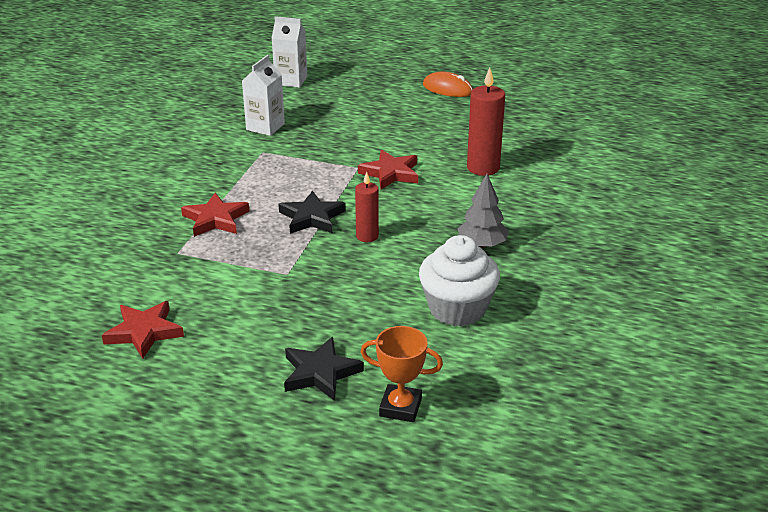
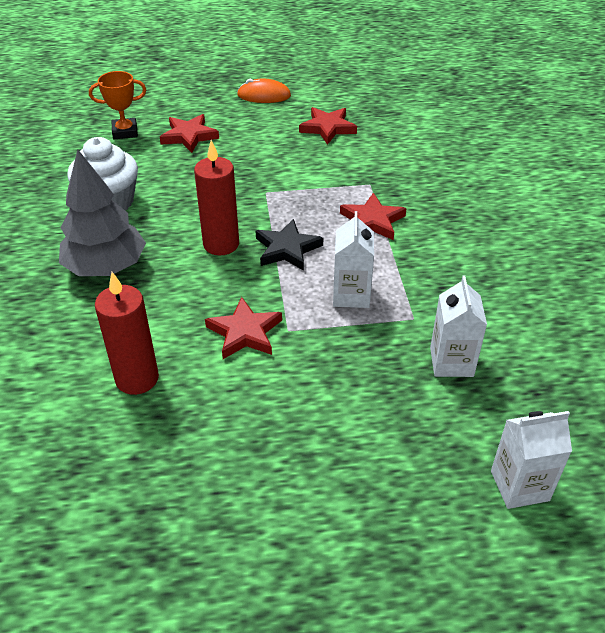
camera: 155 degrees right, 10 degrees up
black star [284,337,364,401] -> red star [160,114,219,153]
red candle [355,172,379,242] -> red candle [194,140,239,256], size x1.62
orange mouse [423,72,473,97] -> orange mouse moved to [237,79,291,103]
grey tree [458,174,509,248] -> grey tree [59,149,146,276], size x1.64
none -> white carton [333,211,374,308]

